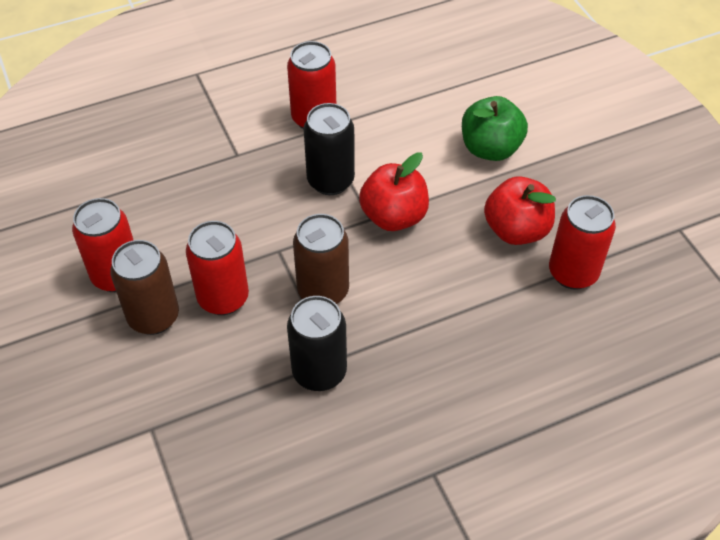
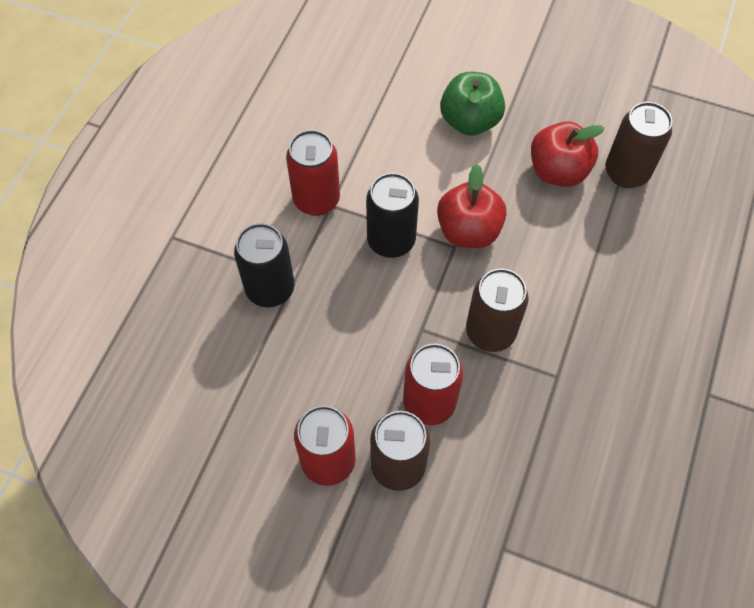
camera: 45 degrees left, 10 degrees up
black can [287,296,347,391] -> black can moved to [234,223,294,307]
red can [549,195,616,290] -> brown can [605,102,672,188]

